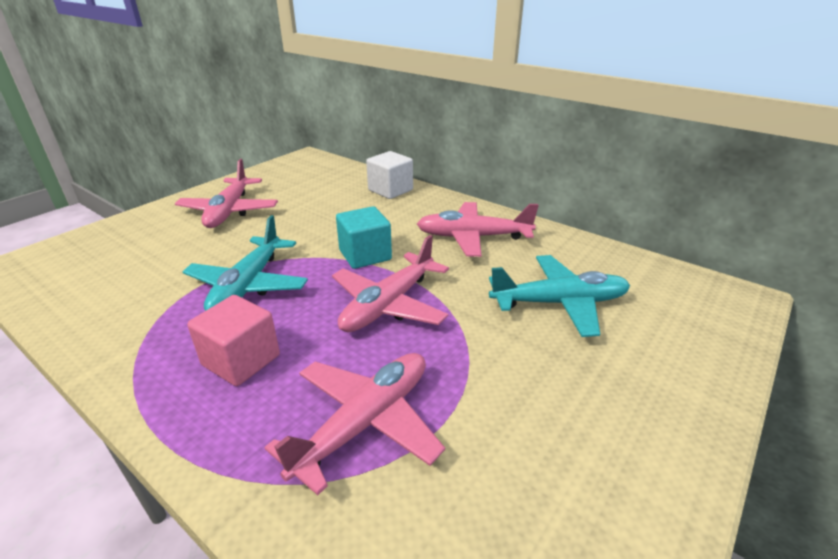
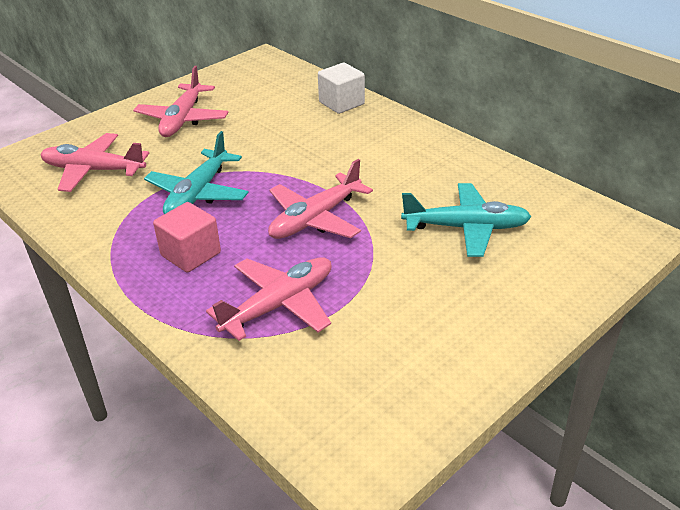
camera: 10 degrees right, 5 degrees up
turquoise cube [336,206,392,269] -> none
pink plane [417,202,539,257] -> pink plane moved to [41,133,150,192]

